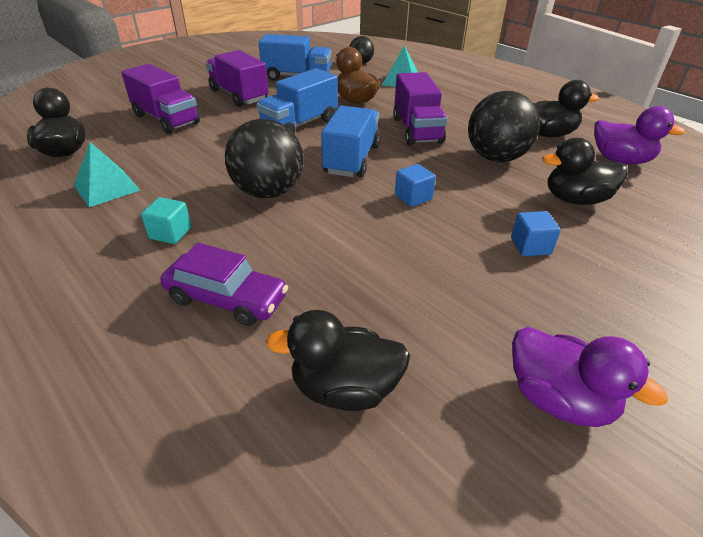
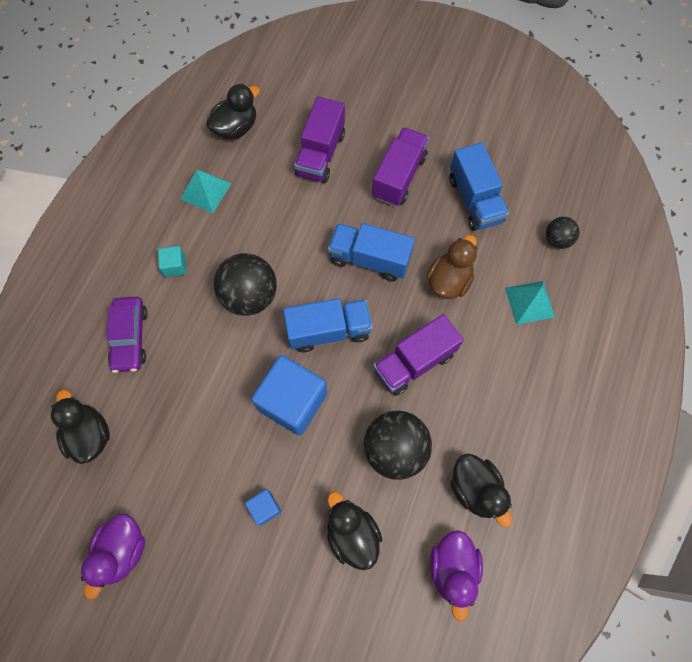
camera: 65 degrees right, 30 degrees up
blue cube [395,164,436,207] -> blue cube [251,355,327,436], size x2.19

